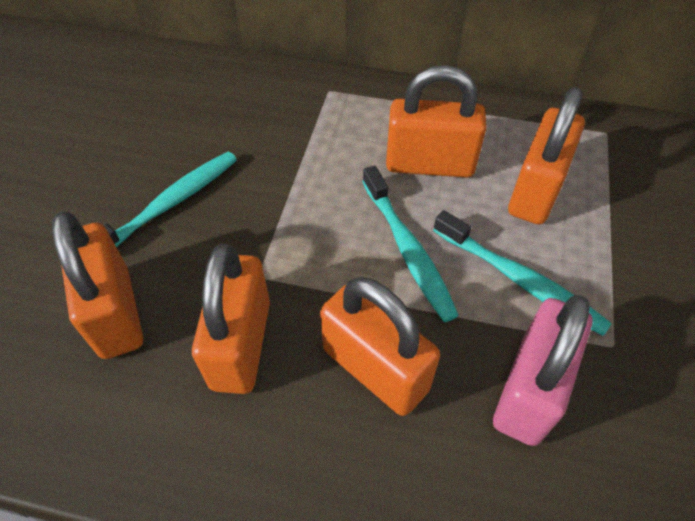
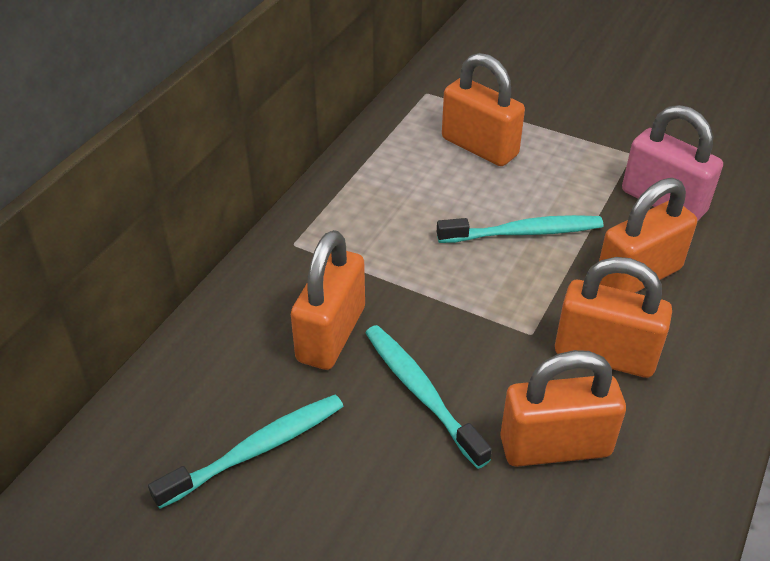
camera: 75 degrees left, 10 degrees down
orange padlock [386,65,487,178] -> orange padlock moved to [291,230,365,370]
turquoise toothbrush [433,210,612,336] -> turquoise toothbrush moved to [148,395,344,509]

